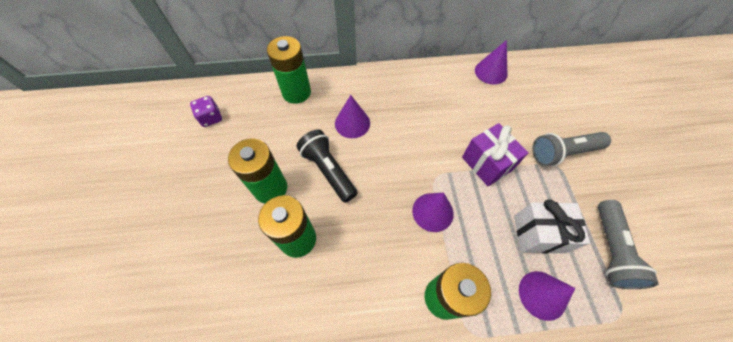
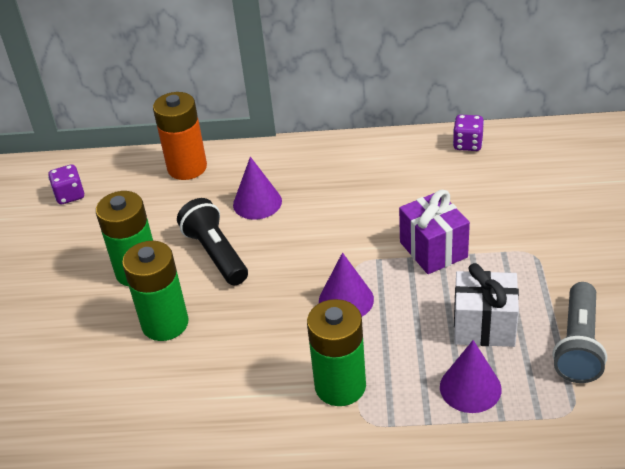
camera: 10 degrees right, 20 degrees down
green battery [267,36,311,104] -> orange battery [153,92,207,180]
purple cone [475,40,507,85] -> purple dice [453,114,484,151]
grey flashlight [532,132,611,166] -> none

